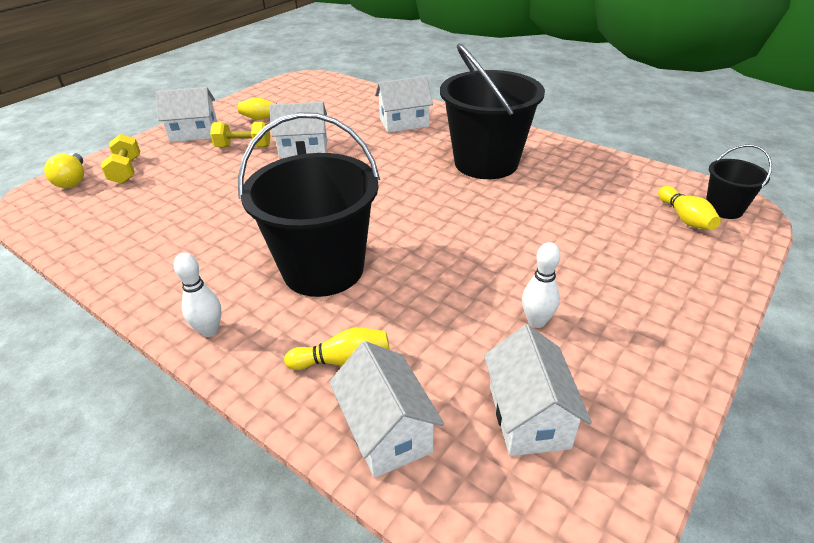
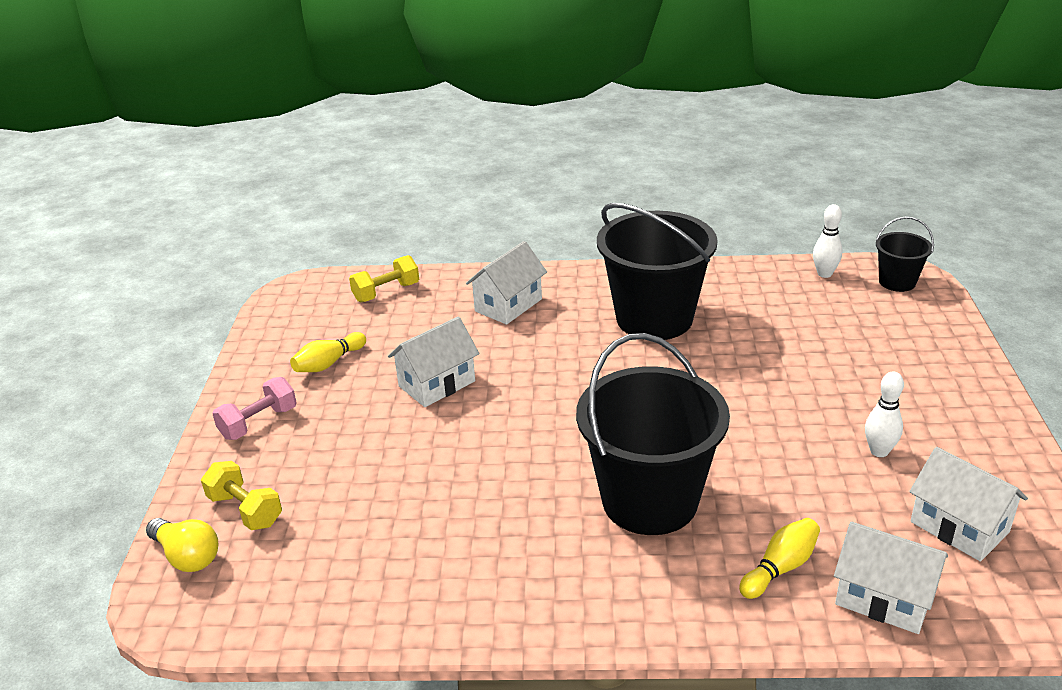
camera: 35 degrees left, 5 degrees down
white house [156,87,217,142] -> pink dumbbell [212,377,297,440]
white bowling pin [174,253,221,337] -> white bowling pin moved to [813,204,842,278]
yellow dumbbell [210,122,271,147] -> yellow dumbbell moved to [349,255,419,302]
yellow bowling pin [658,186,721,230] -> none

